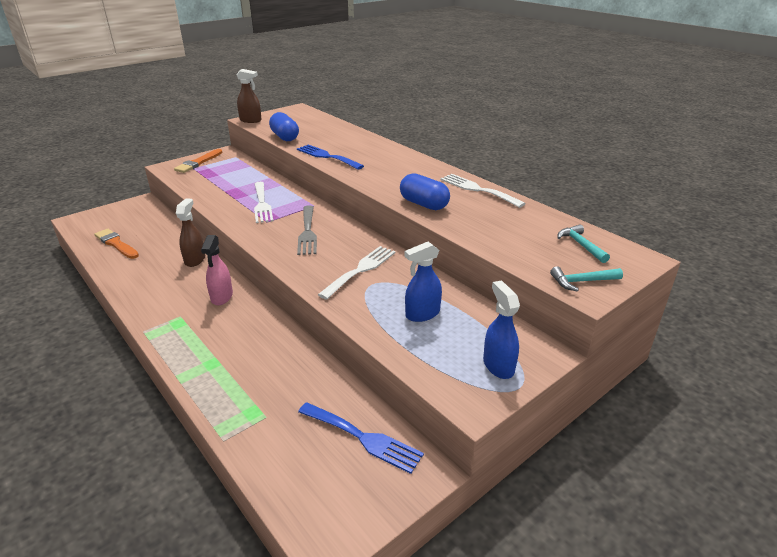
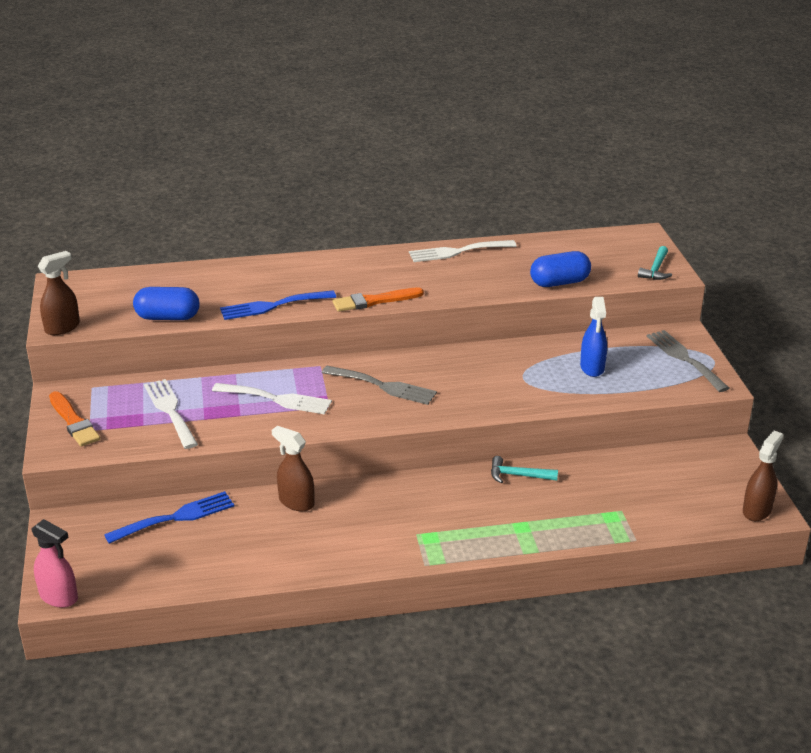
camera: 60 degrees left, 0 degrees up
orange brush [94,229,139,259] -> orange brush moved to [332,287,424,312]
pink spray bottle [201,235,233,305] -> pink spray bottle moved to [31,519,78,608]
blue fork [298,402,424,474] -> blue fork moved to [104,491,235,544]
white fork [318,246,396,300] -> white fork moved to [144,379,198,449]
blue capsule [400,173,450,210] -> blue capsule moved to [530,251,591,287]
blue spray bottle [483,280,520,379] -> grey fork [647,330,729,392]
turquoise hammer [557,224,610,263] -> turquoise hammer moved to [491,456,558,484]
none -> brown spray bottle [743,431,783,521]

